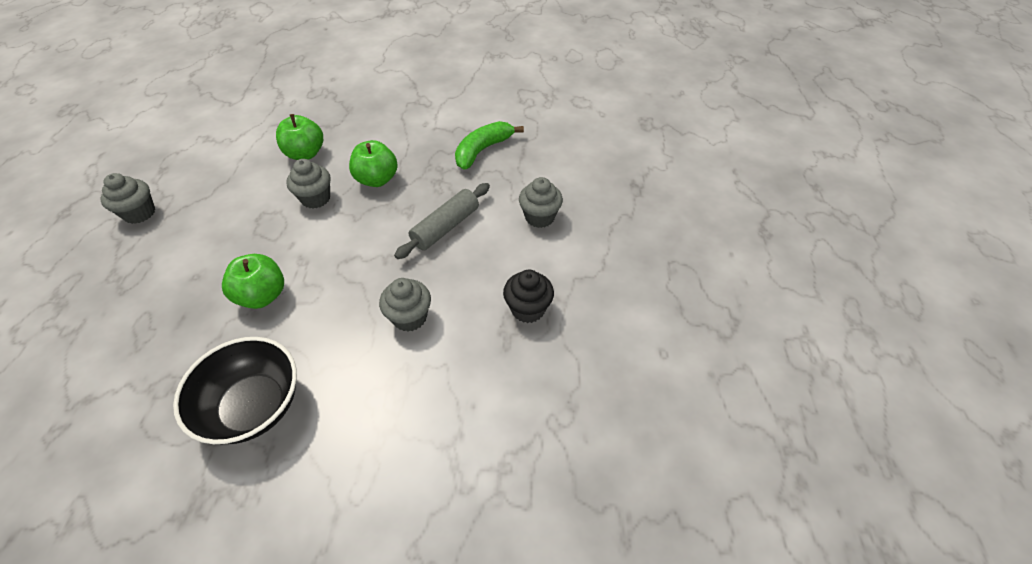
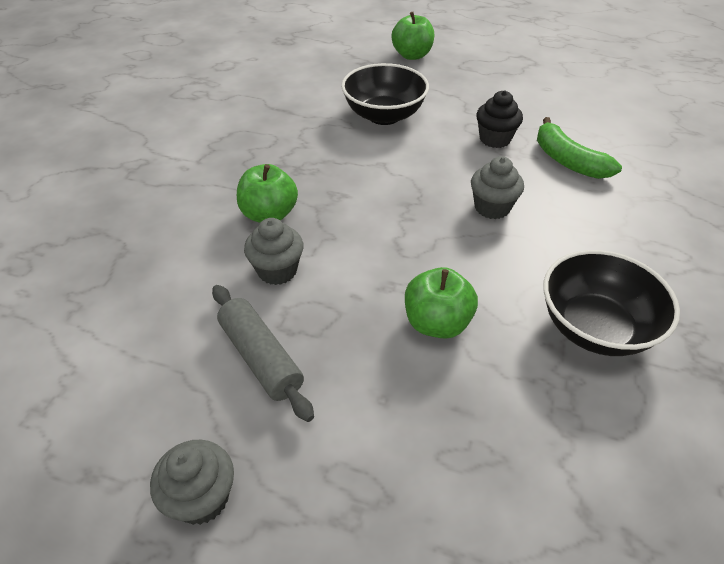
camera: 75 degrees left, 5 degrees down
green apple [276,114,323,160] -> green apple moved to [392,12,434,60]
grey rolling pin [394,183,490,259] -> grey rolling pin moved to [212,285,314,422]
green banana [455,121,524,170] -> green banana moved to [537,117,622,179]
grey cupcake [519,177,563,228] -> black bowl [341,63,429,125]

